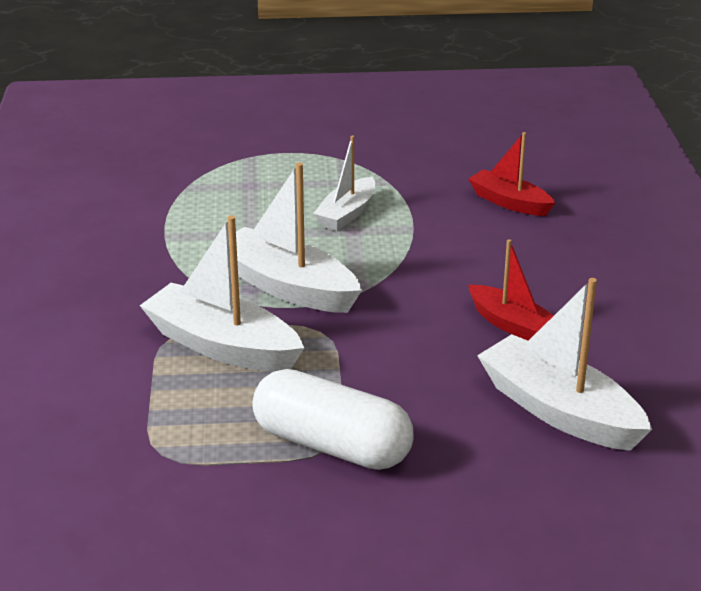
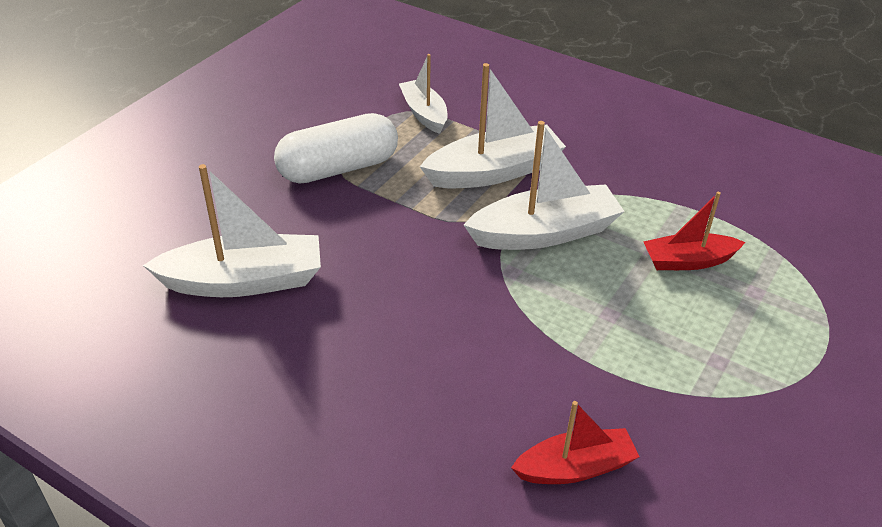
camera: 125 degrees right, 10 degrees up
white boat [313,135,375,231] -> white boat moved to [399,54,448,134]
red boat [468,239,554,341] -> red boat moved to [643,192,745,270]

